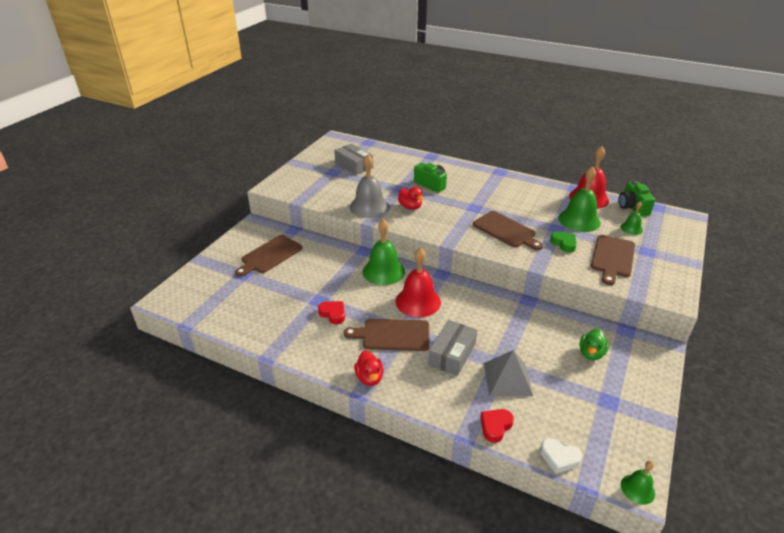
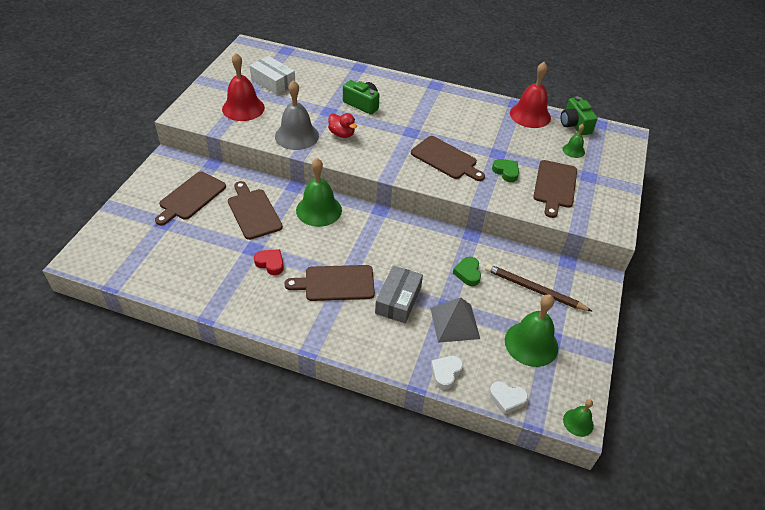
camera: 10 degrees left, 10 degrees up
grey box [334,144,373,175] -> white box [250,56,295,95]
red duck [354,351,384,386] -> none
red bell [395,248,441,317] -> red bell moved to [222,53,265,121]
red heart [480,409,514,443] -> white heart [431,356,463,390]
green bell [558,166,601,232] -> green bell moved to [505,294,558,367]
green duck [580,329,609,360] -> brown pencil [485,264,593,312]
none -> brown cutting board [228,181,283,240]
none -> green heart [453,257,481,286]

